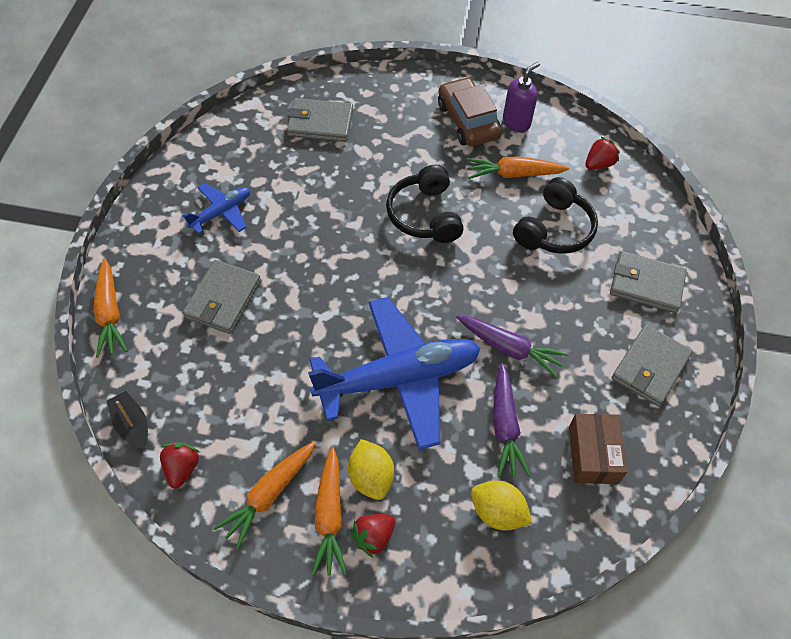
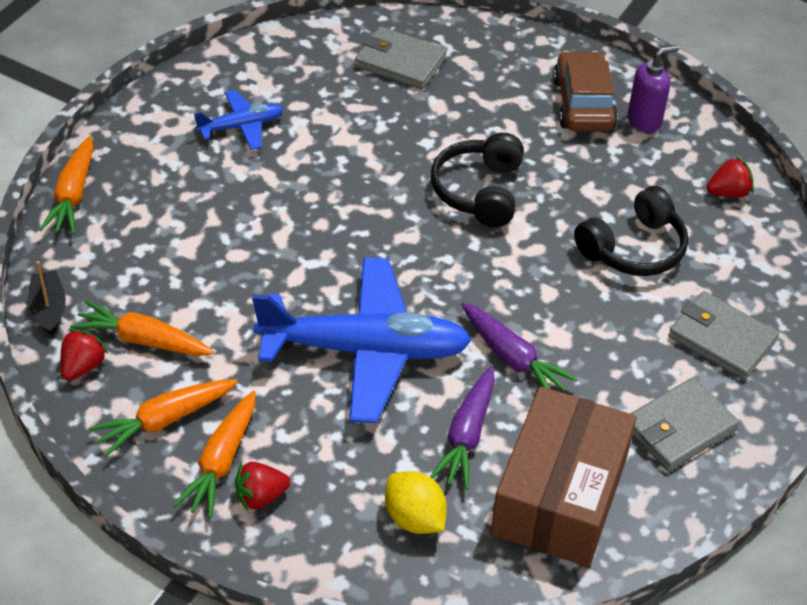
camera: 20 degrees right, 10 degrees down
grey wallet [183,260,261,334] -> none
yellow lemon [348,439,394,500] -> none
orange carrot [467,157,569,179] -> orange carrot moved to [70,300,214,356]
brown box [569,414,627,484] -> brown box [491,386,637,567], size x1.81

